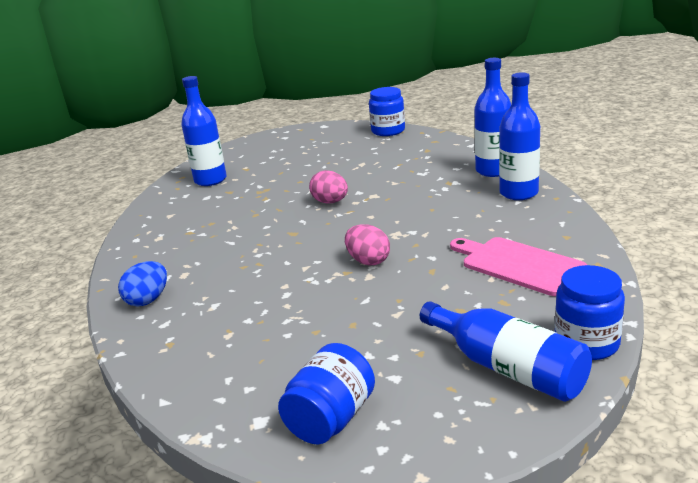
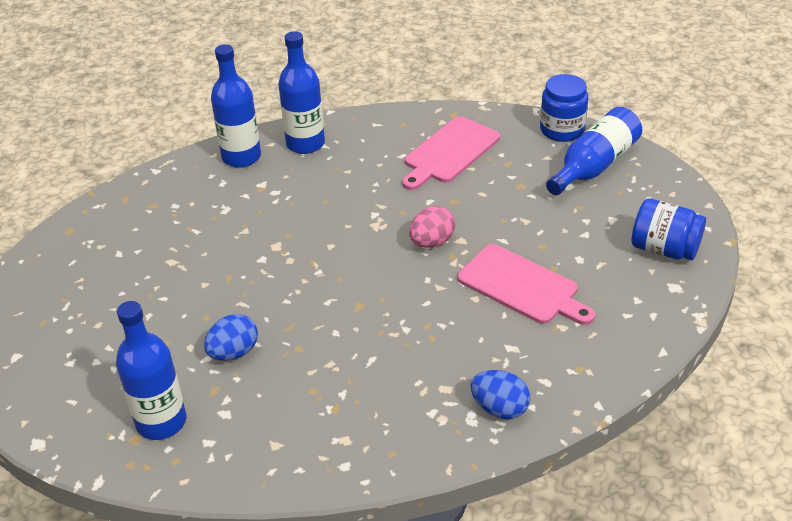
camera: 95 degrees left, 15 degrees up
pink egg [309,170,348,203] -> none
blue jar [369,87,405,136] -> none
none -> blue egg [204,314,258,361]
none -> pink cutting board [458,244,595,325]

